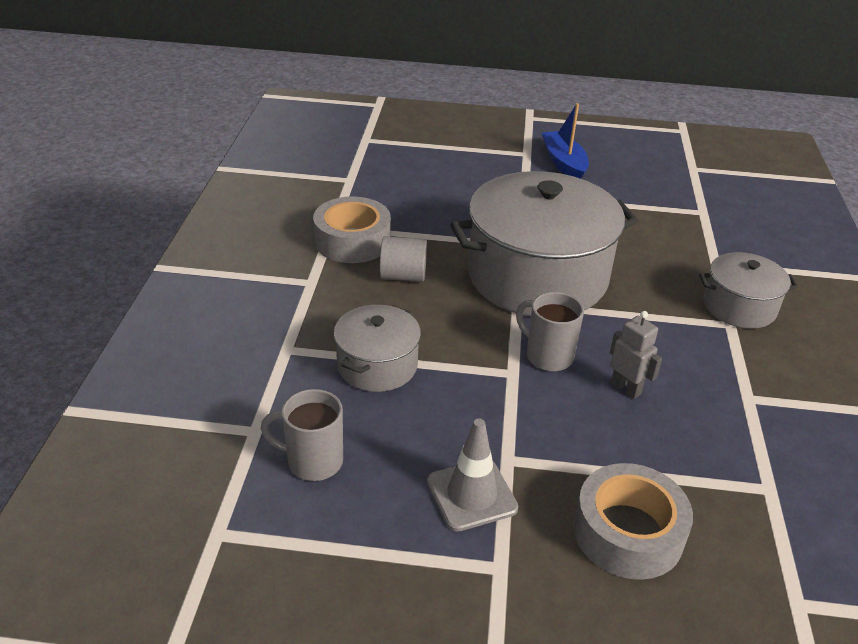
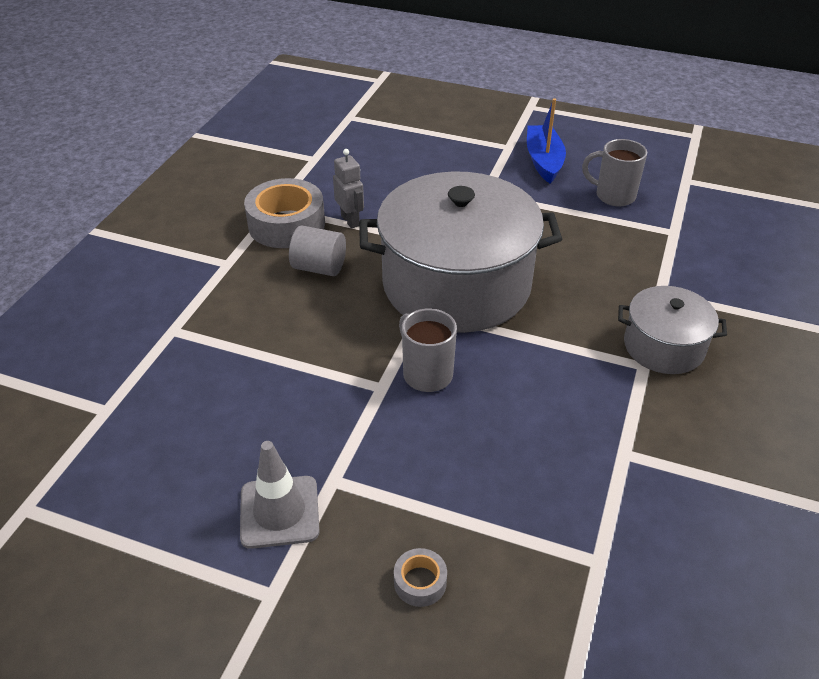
camera: 15 degrees right, 5 degrees up
grey mug [261,389,343,481] -> grey mug moved to [582,139,647,206]
grey pot [334,305,421,392] -> none
grey tape [573,463,693,580] -> grey tape [394,548,447,607], size x0.45
grey robot [610,311,662,399] -> grey robot moved to [333,149,364,229]

